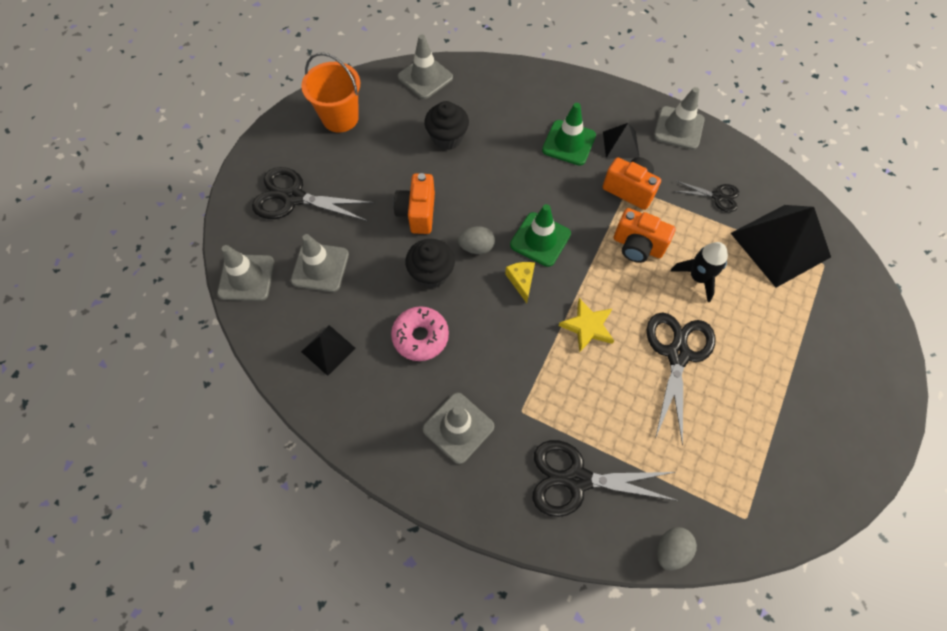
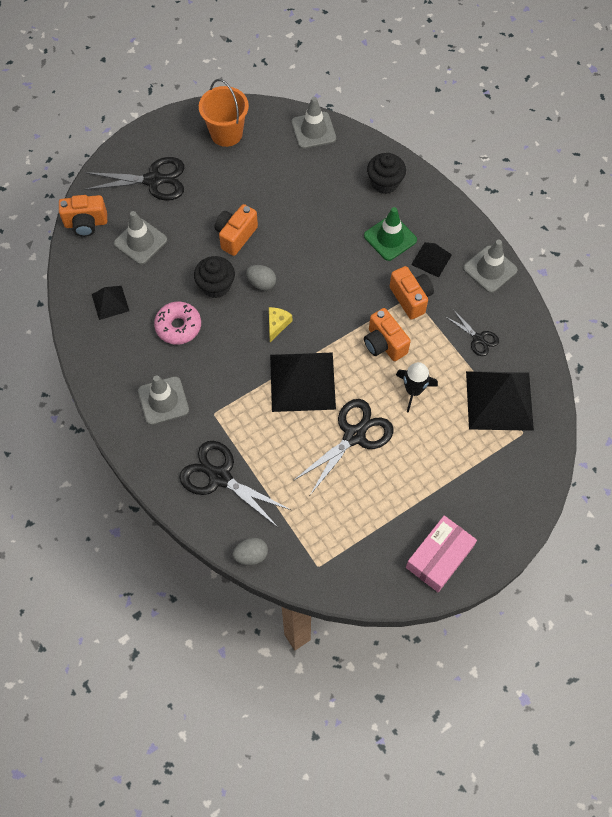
camera: 30 degrees right, 0 degrees up
grey traffic cone [217,245,274,301] -> orange camera [59,195,107,237]
black scissors [252,167,375,221] -> black scissors turned 135 degrees clockwise [84,157,184,201]
black cupcake [424,101,469,150] -> black cupcake moved to [367,153,406,194]
green traffic cone [510,204,571,267] -> none
yellow star [559,298,614,352] -> black pyramid [270,352,336,412]
none -> pink box [406,515,477,592]

